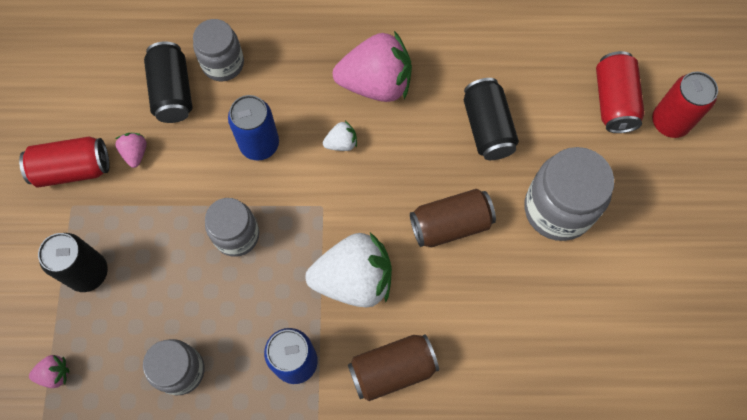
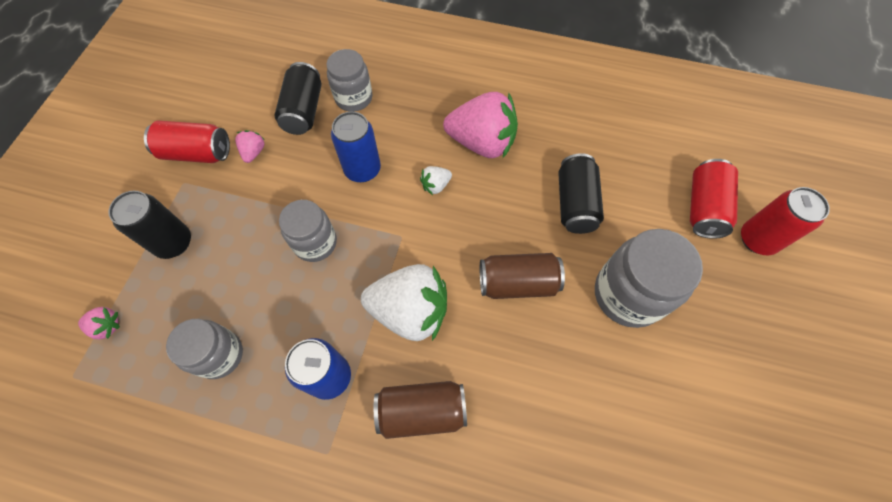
camera: 15 degrees right, 5 degrees down
white strawberry [323,121,357,151] -> white strawberry turned 150 degrees clockwise [420,166,452,195]

